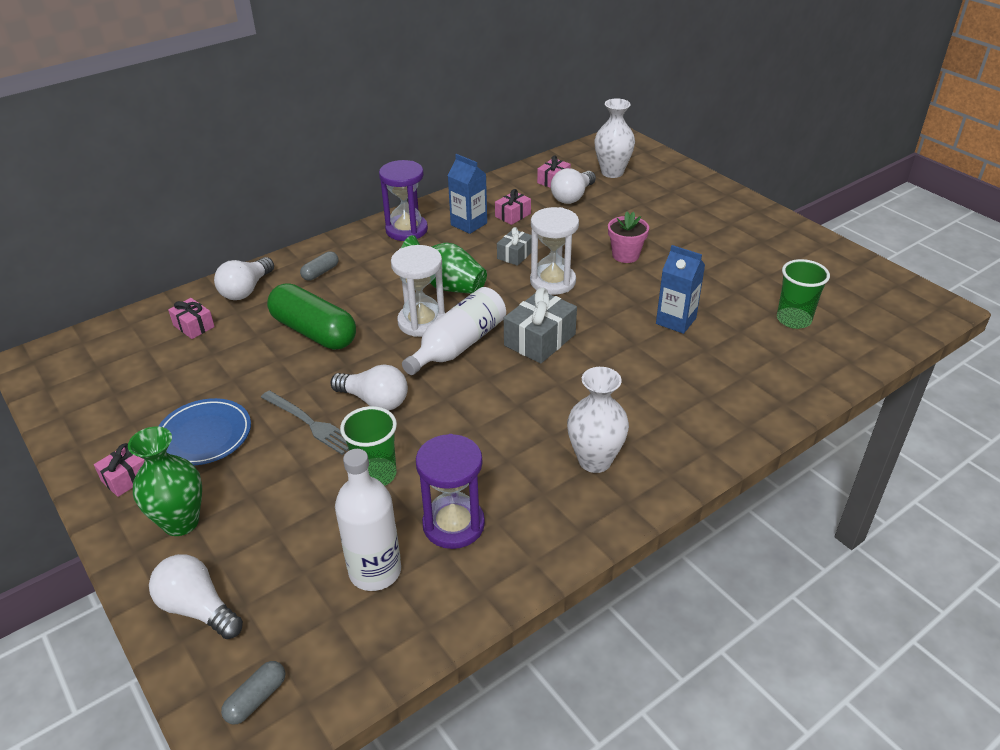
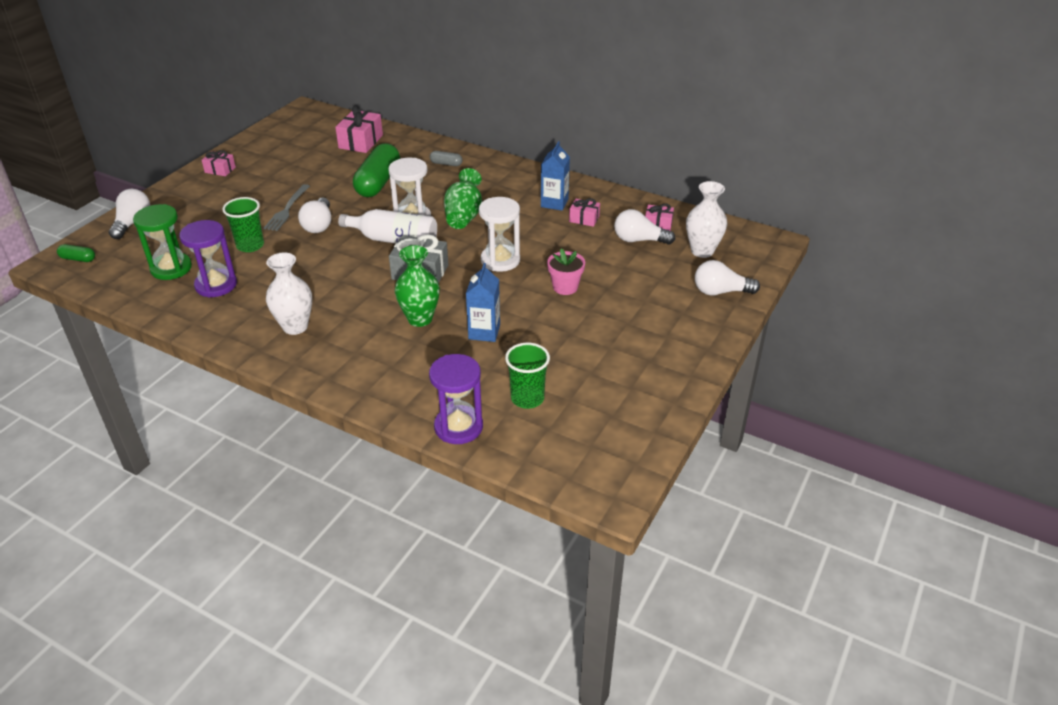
camera: 65 degrees right, 0 degrees up
green vase [128,427,202,536] -> green vase moved to [395,245,440,327]
blue plate [158,398,251,465] -> none
pink gift [168,298,215,339] -> pink gift [335,105,383,153], size x1.70
white light bulb [214,257,274,300] -> white light bulb moved to [695,260,760,296]
grey capsule [221,661,285,724] -> green capsule [57,244,95,262]
white bottle [335,449,401,591] -> green hourglass [133,204,192,280]
purple hourglass [379,160,428,241] -> purple hourglass moved to [429,354,483,444]
grey gift [497,227,532,266] -> none

